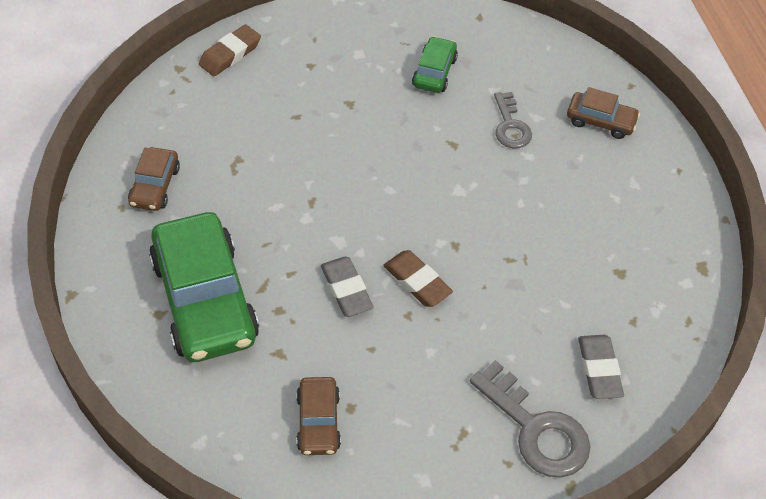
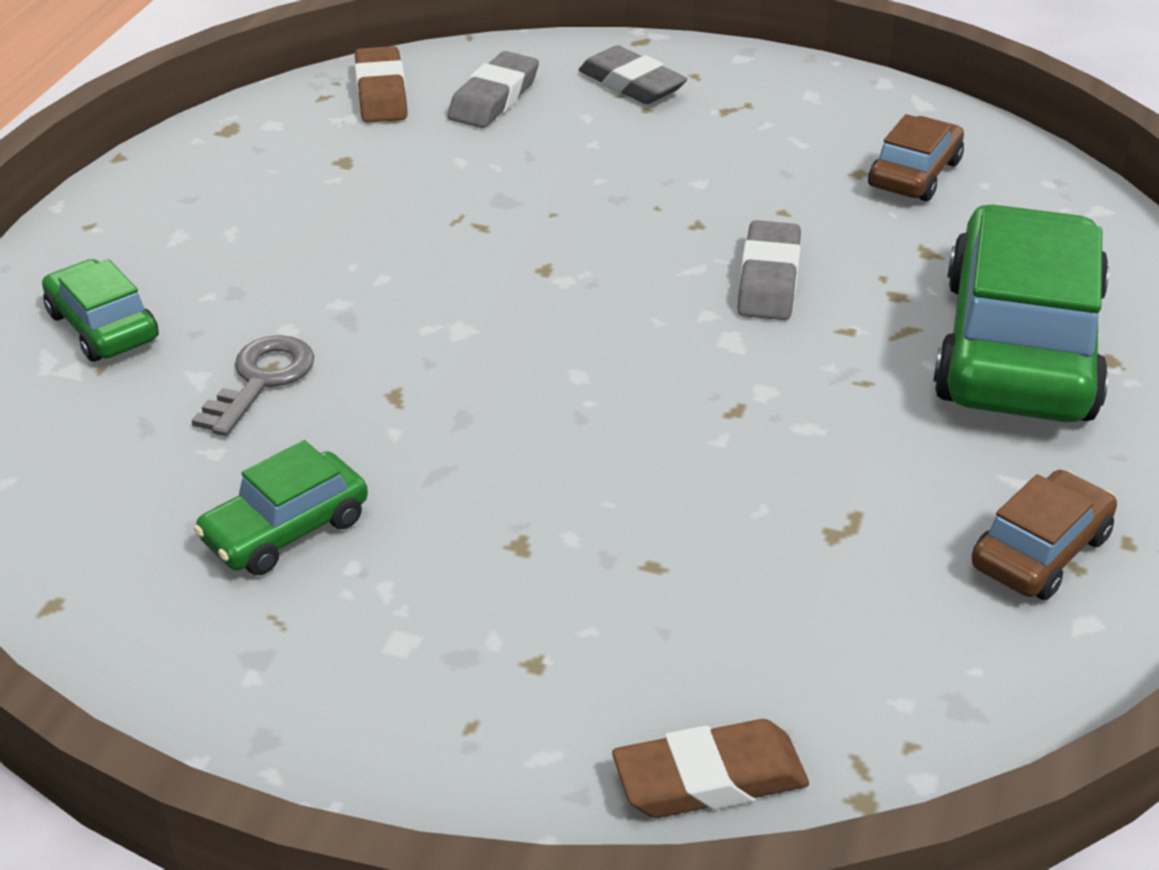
camera: 145 degrees left, 15 degrees down
brown eraser [383,250,453,307] -> brown eraser moved to [355,46,408,123]
grey key [470,360,590,478] -> grey eraser [578,45,687,104]
brown car [567,87,640,139] -> green car [42,259,159,362]

